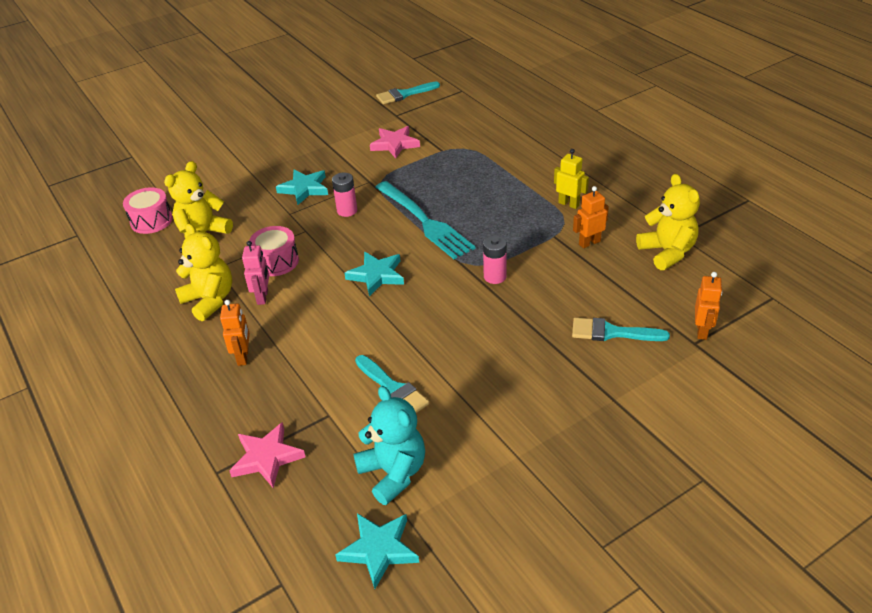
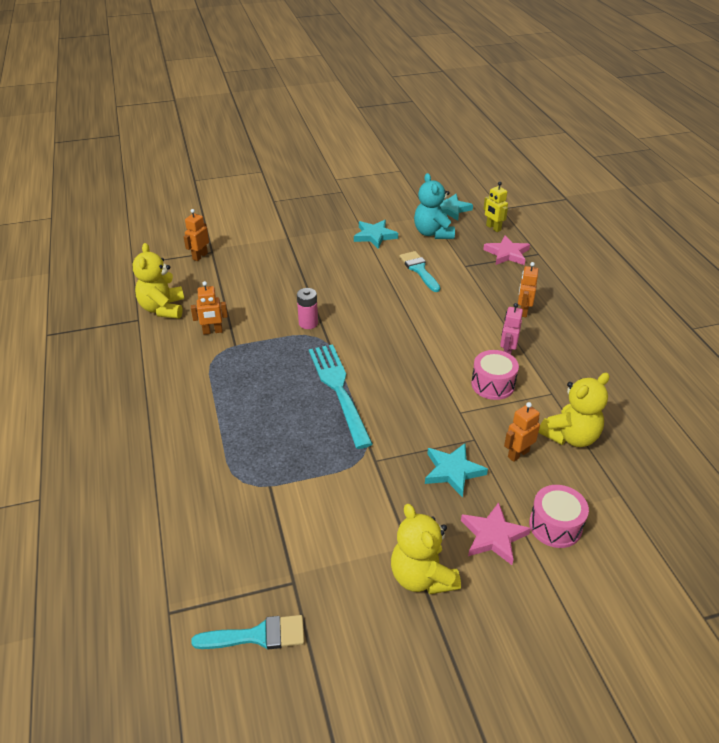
camera: 165 degrees left, 0 degrees up
pink drum [123,187,173,234] -> pink drum moved to [529,485,589,548]
yellow teddy bear [175,223,232,321] -> yellow teddy bear moved to [391,504,461,595]
pink battery [332,173,357,217] -> none
turquoise star [344,252,404,296] -> turquoise star moved to [354,220,398,249]
pink star [370,126,420,159] -> pink star moved to [461,502,531,565]
yellow robot [554,149,589,209] -> yellow robot moved to [483,182,508,232]
turquoise brush [572,318,670,341] -> none
none -> orange robot [504,402,540,462]

